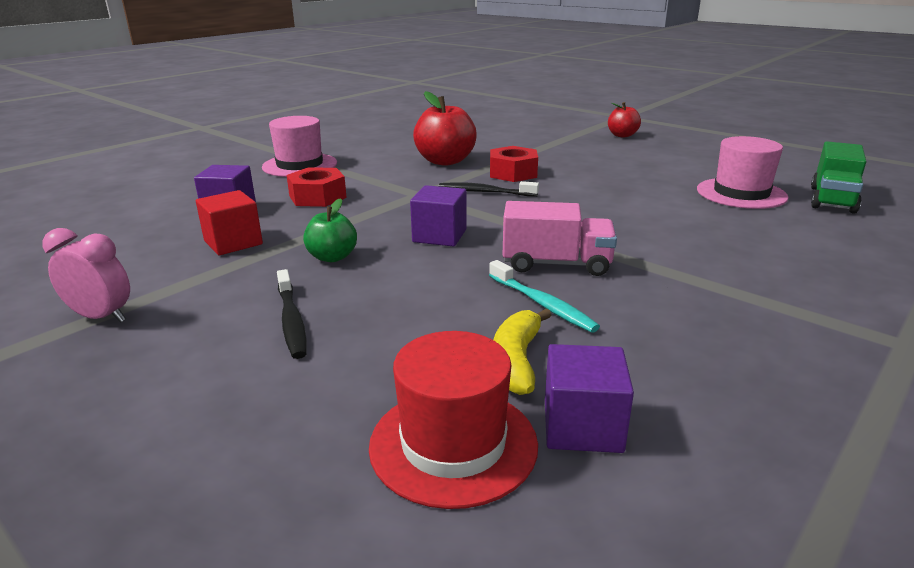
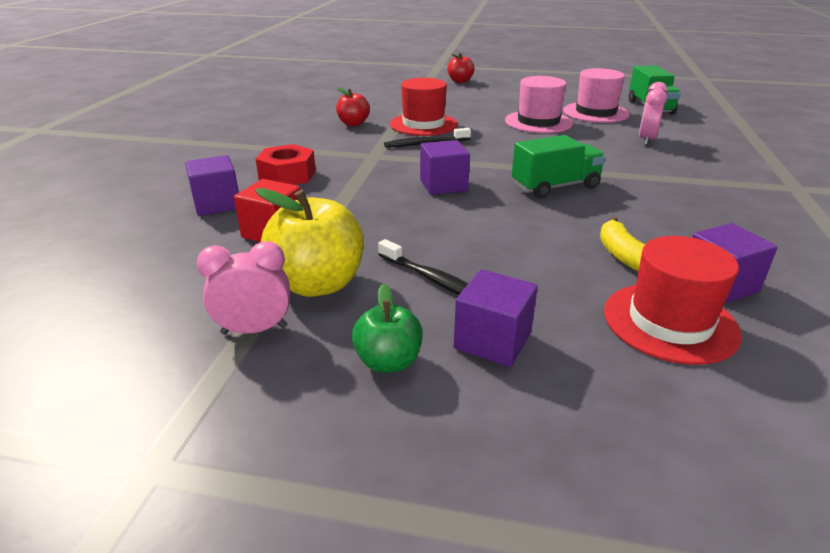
camera: 30 degrees left, 5 degrees up
pink hat [262,116,337,177] -> pink hat moved to [505,76,573,133]
green apple [303,198,357,262] -> green apple moved to [352,283,423,373]
red apple [413,91,477,166] -> red apple [336,87,370,126], size x0.58
turquoise toothbrush [489,260,600,333] -> none
red nut [490,146,538,182] -> red hat [390,78,458,136]
pink truck [503,201,617,276] -> green truck [512,135,606,198]
none -> yellow apple [255,188,364,297]
none -> purple cube [454,269,538,367]
none -> pink clock [639,82,668,146]

